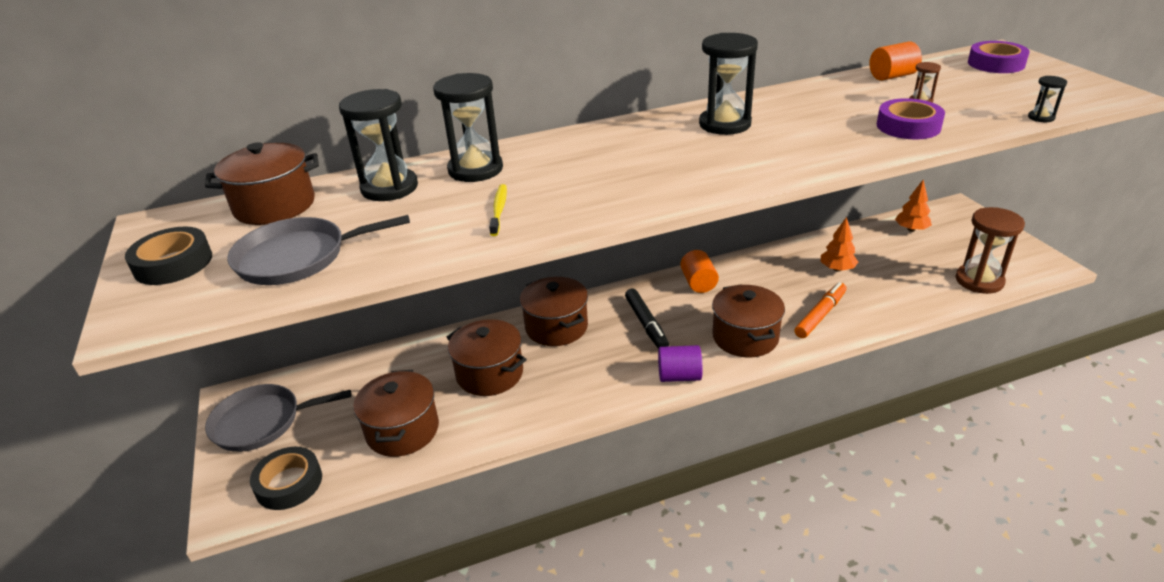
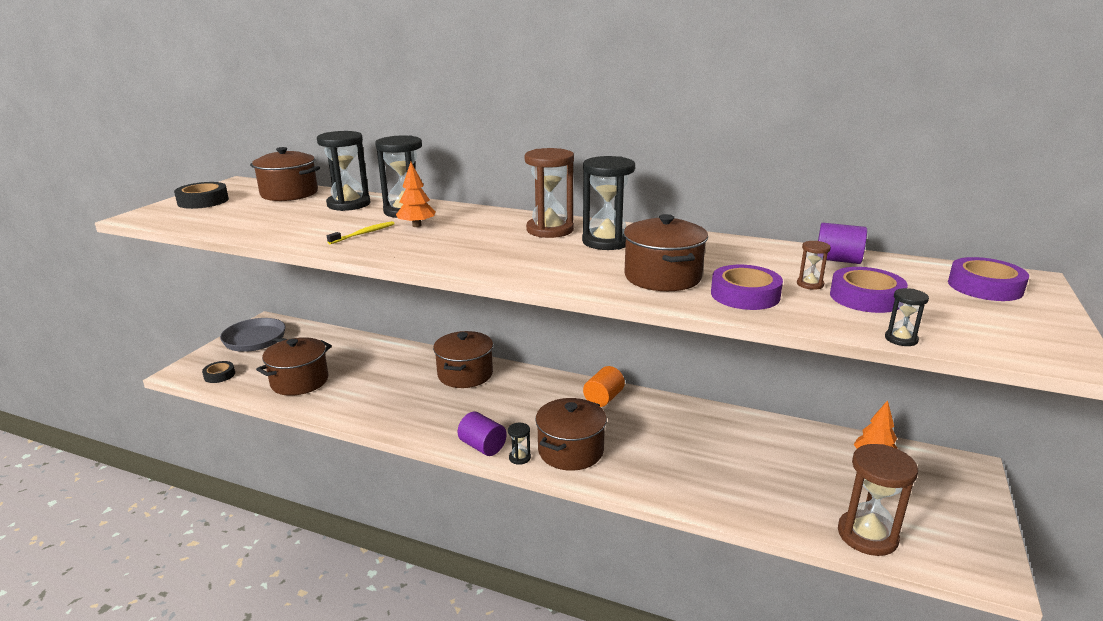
camera: 40 degrees right, 10 degrees down
grey pan [227,215,410,285] -> none
black tape [250,447,322,510] -> black tape [202,361,235,383], size x0.64
brown pot [446,319,527,396] -> brown pot moved to [624,214,708,291]
black marker [625,288,669,349] -> none
orange marker [794,282,846,338] -> none
orange tree [821,217,858,272] -> orange tree moved to [396,162,435,227]
orange cylinder [869,41,922,81] -> purple cylinder [818,223,867,264]
none -> black hourglass [508,423,531,465]
none -> brown hourglass [525,148,574,238]
none -> purple tape [830,267,908,313]

